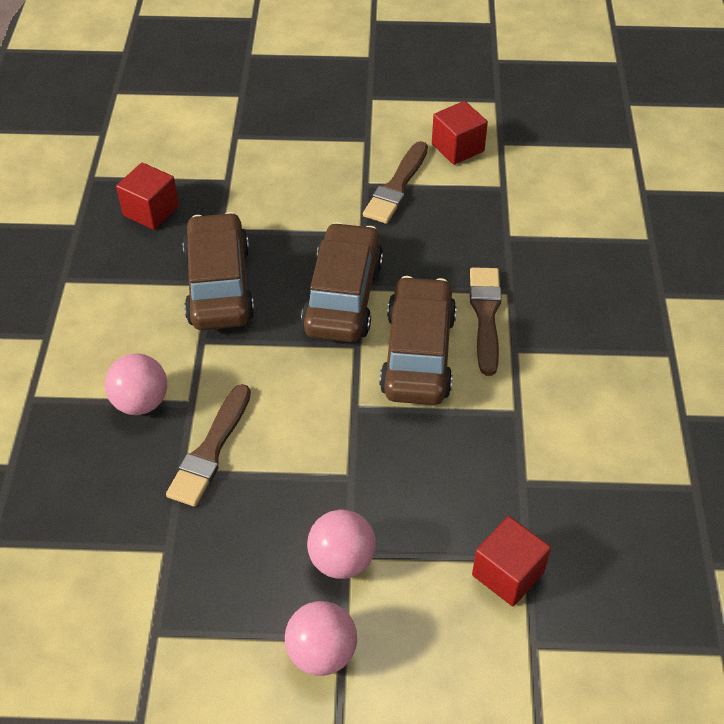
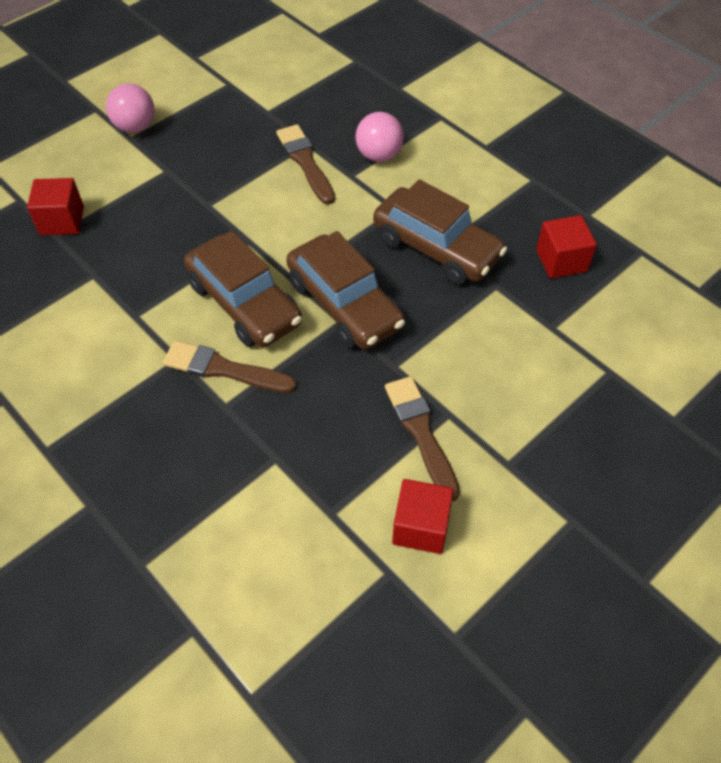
camera: 135 degrees right, 5 degrees up
pink ball [307,509,376,579] -> none
brown brush [470,267,502,376] -> brown brush turned 150 degrees clockwise [163,341,297,393]

